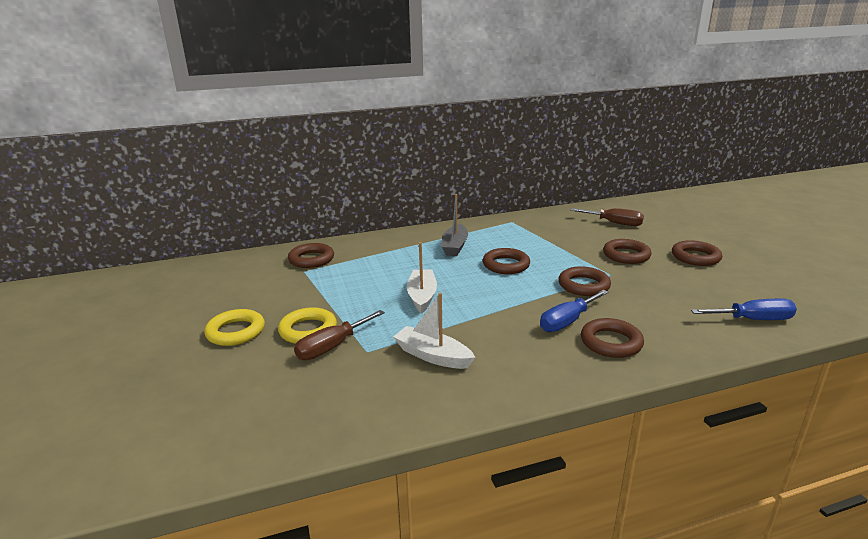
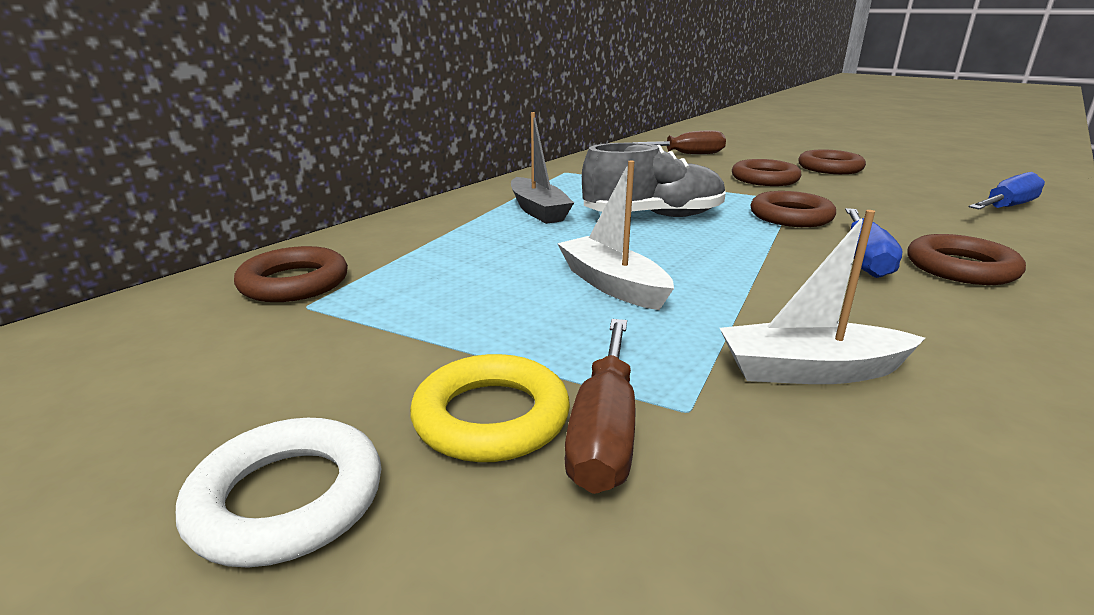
camera: 35 degrees left, 0 degrees up
yellow ring [204,309,265,346] -> white ring [176,418,381,568]
brown ring [483,248,530,274] -> grey shoe [582,143,726,217]

